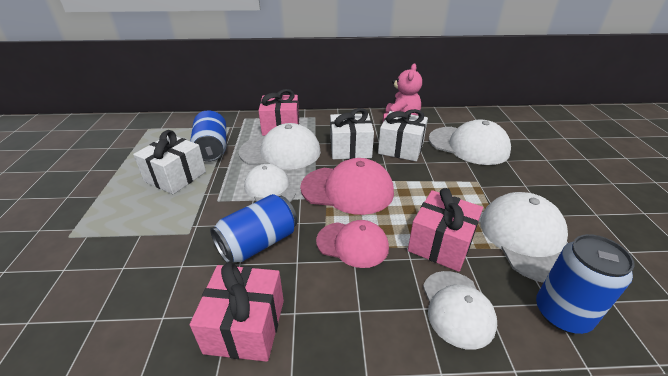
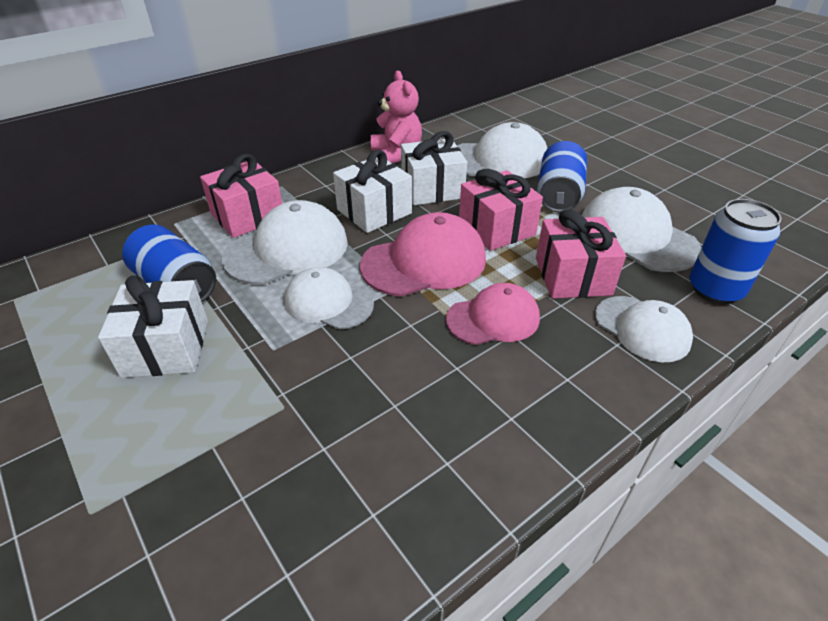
camera: 35 degrees left, 5 degrees up
pink gift [190,262,284,362] -> pink gift moved to [459,169,543,251]
blue can [210,194,297,263] -> blue can moved to [537,141,587,213]

